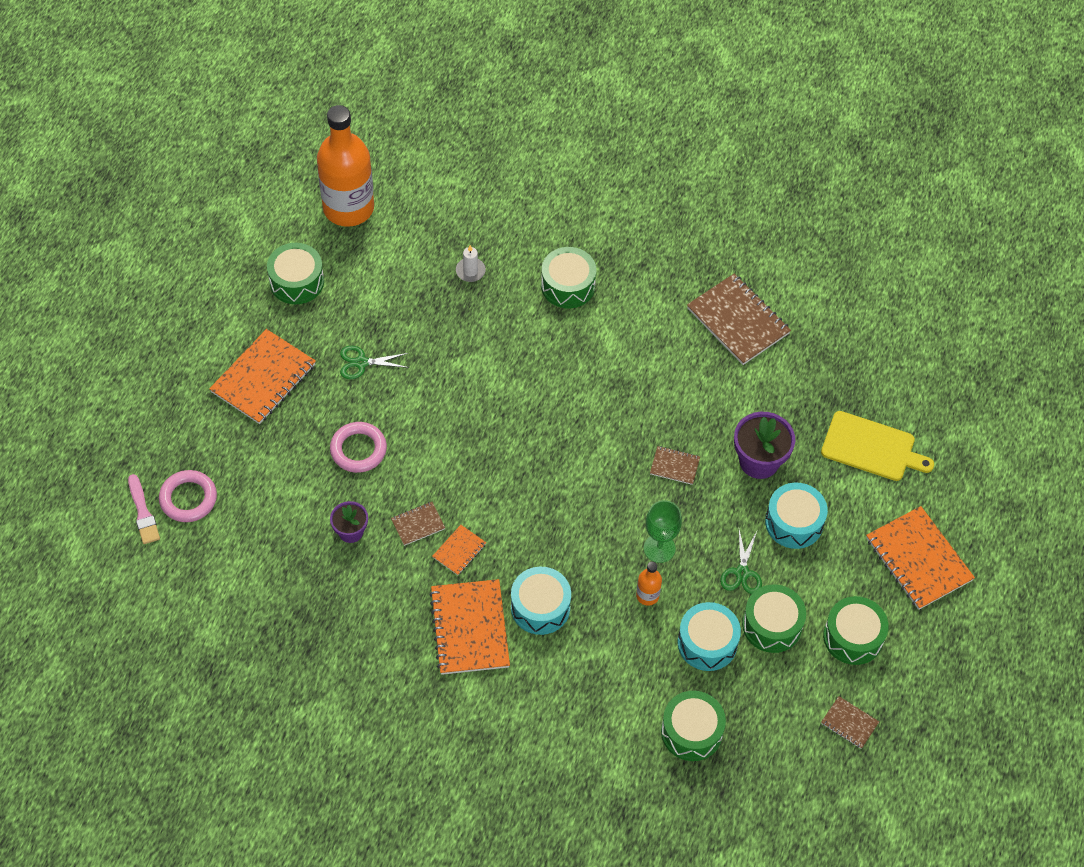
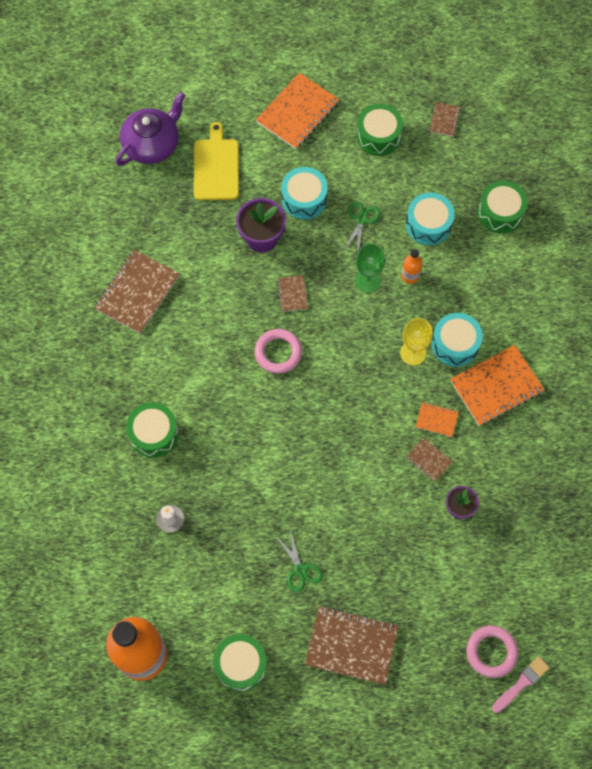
camera: 110 degrees left, 10 degrees up
orange notebook [209,329,316,424] -> brown notebook [305,606,398,685]
pink ring [330,422,387,473] -> pink ring moved to [255,329,302,374]
green scissors [720,529,762,594] -> green scissors turned 60 degrees counterclockwise [344,202,380,252]
green drum [742,584,806,653] -> none
none -> purple teapot [116,92,185,166]
none -> yellow goblet [400,318,433,365]

